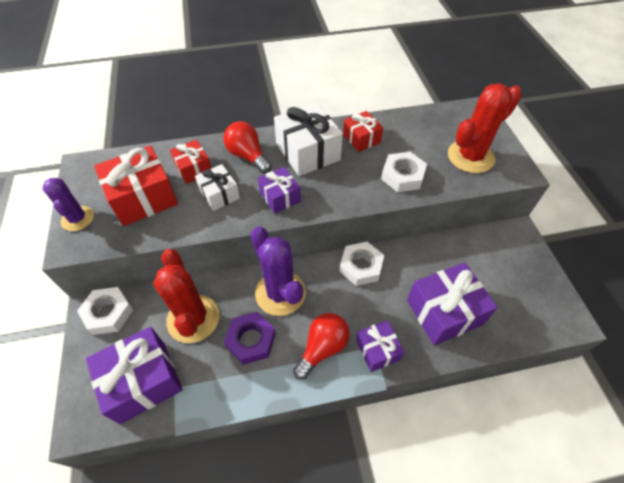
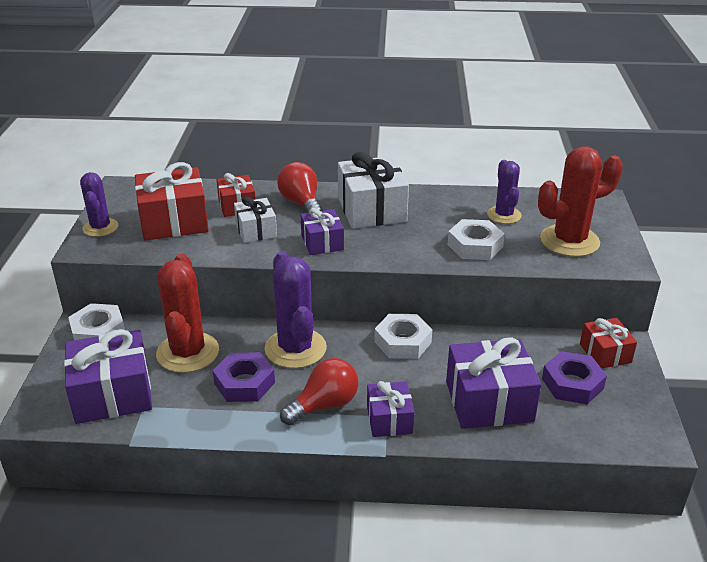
camera: 15 degrees right, 20 degrees down
red gift [343,111,383,152] -> red gift moved to [580,318,637,369]
none -> purple cactus [487,160,522,224]
none -> purple nut [542,351,607,404]

